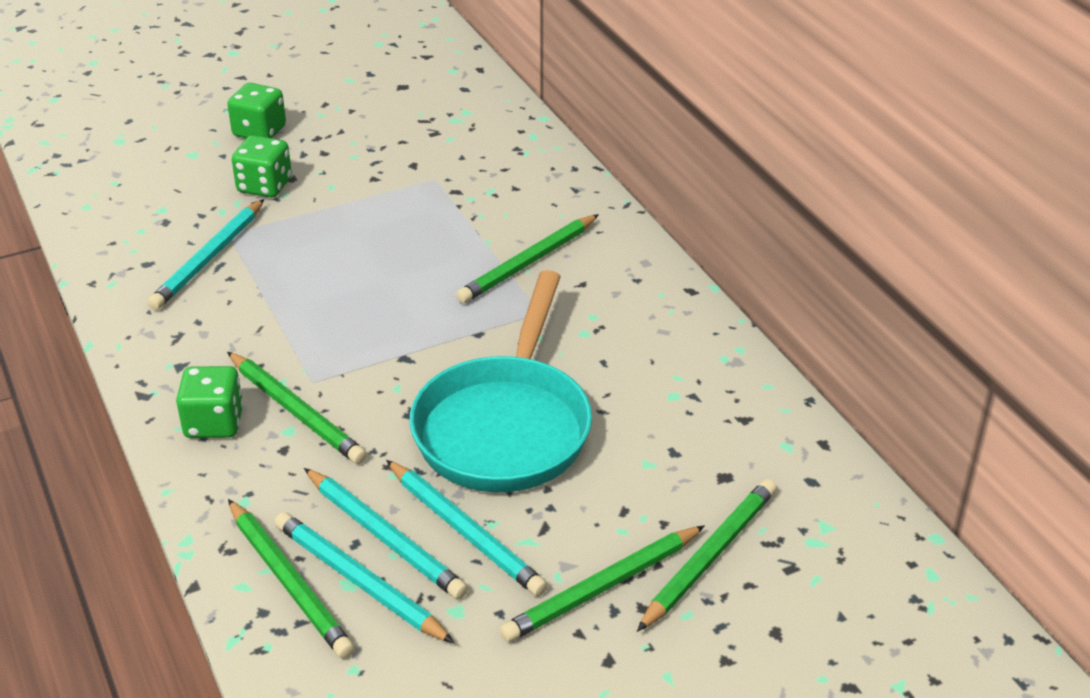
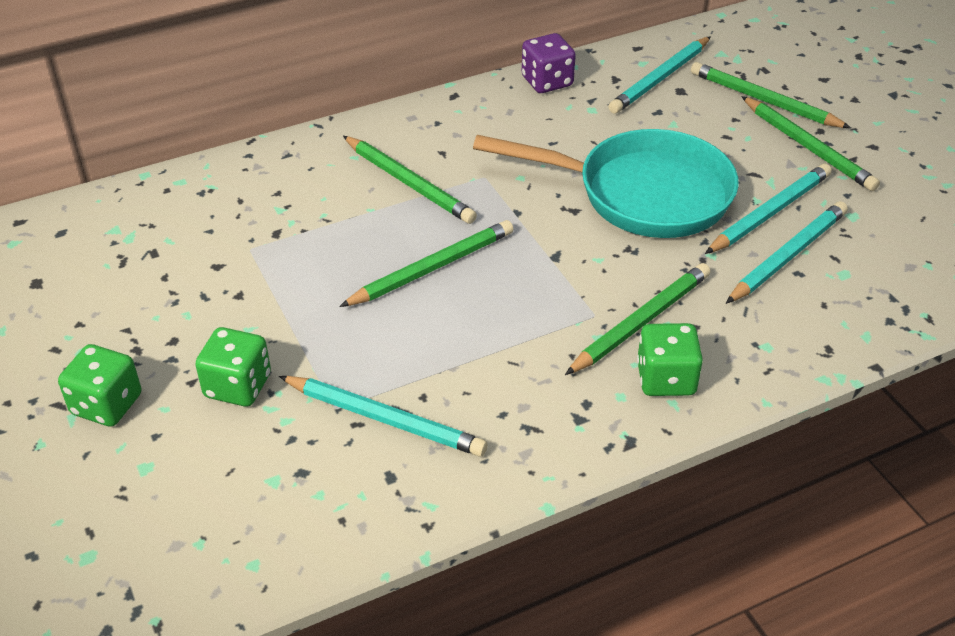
camera: 90 degrees left, 5 degrees up
green pencil [228,499,355,659] -> green pencil moved to [339,220,514,307]
turquoise pencil [275,512,454,643] -> turquoise pencil moved to [608,36,711,114]
none -> purple dice [522,33,576,93]

